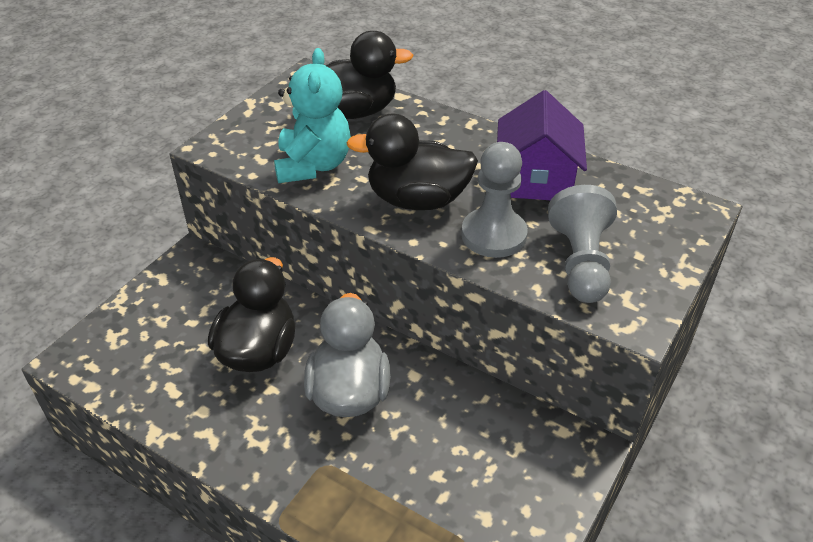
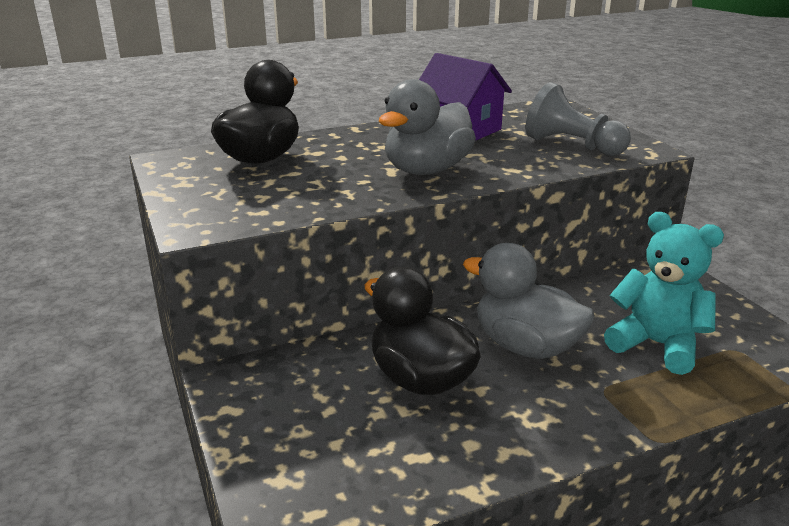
camera: 55 degrees left, 15 degrees down
turquoise teddy bear [274,48,351,183] -> turquoise teddy bear moved to [604,212,724,375]
black duck [346,113,478,210] -> grey duck [379,79,476,175]
grey pawn [461,142,528,258] -> none

